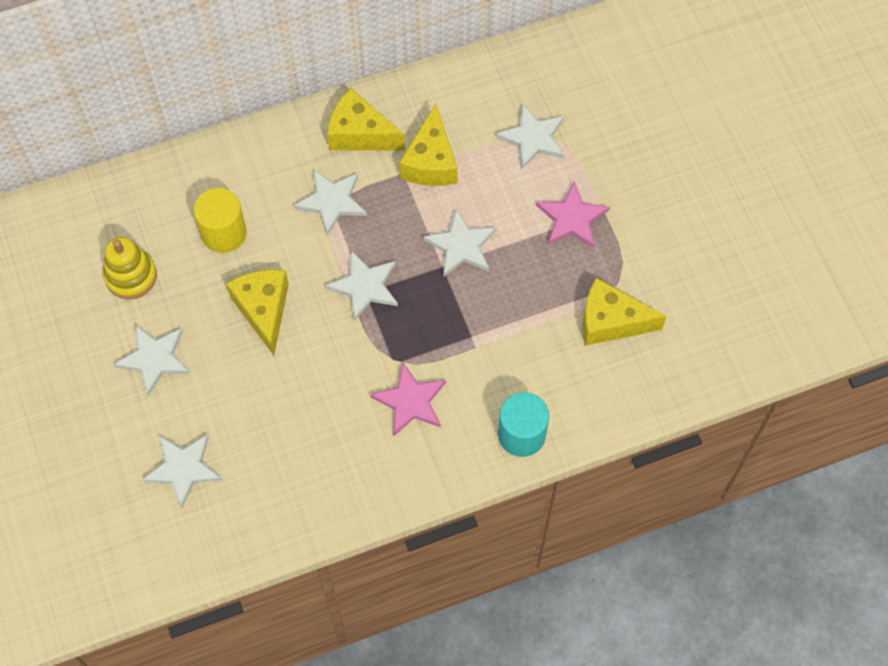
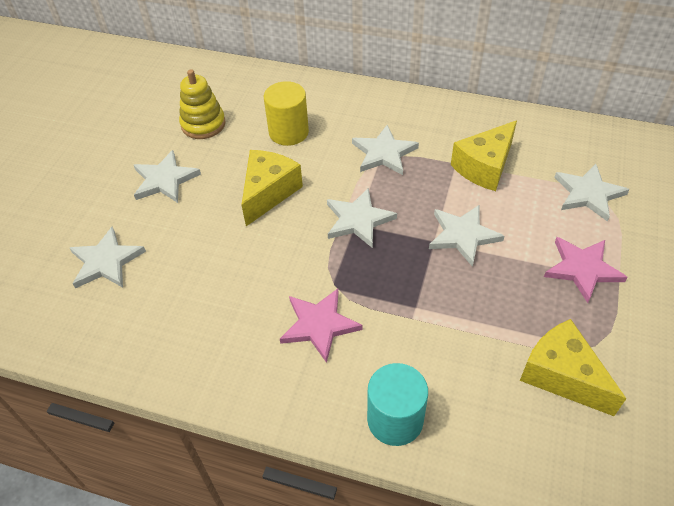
camera: 40 degrees right, 15 degrees down
yellow cheese [327,88,405,150] -> none

